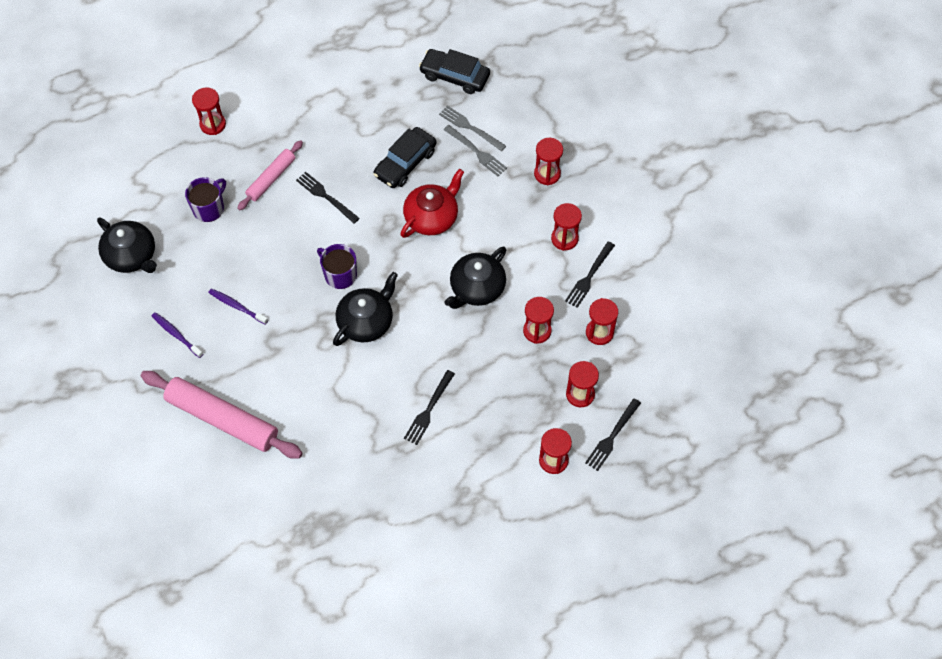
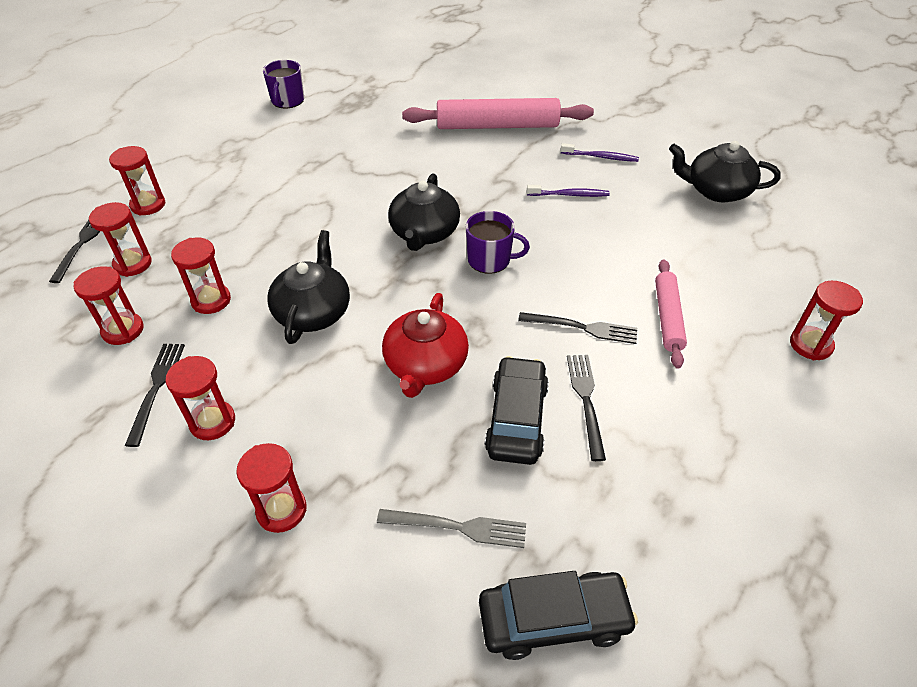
camera: 150 degrees right, 15 degrees down
purple mug [185,177,226,222] -> purple mug moved to [263,60,304,108]
black fork [404,370,455,445] -> black fork moved to [567,355,606,461]
grey fork [444,125,507,176] -> none

